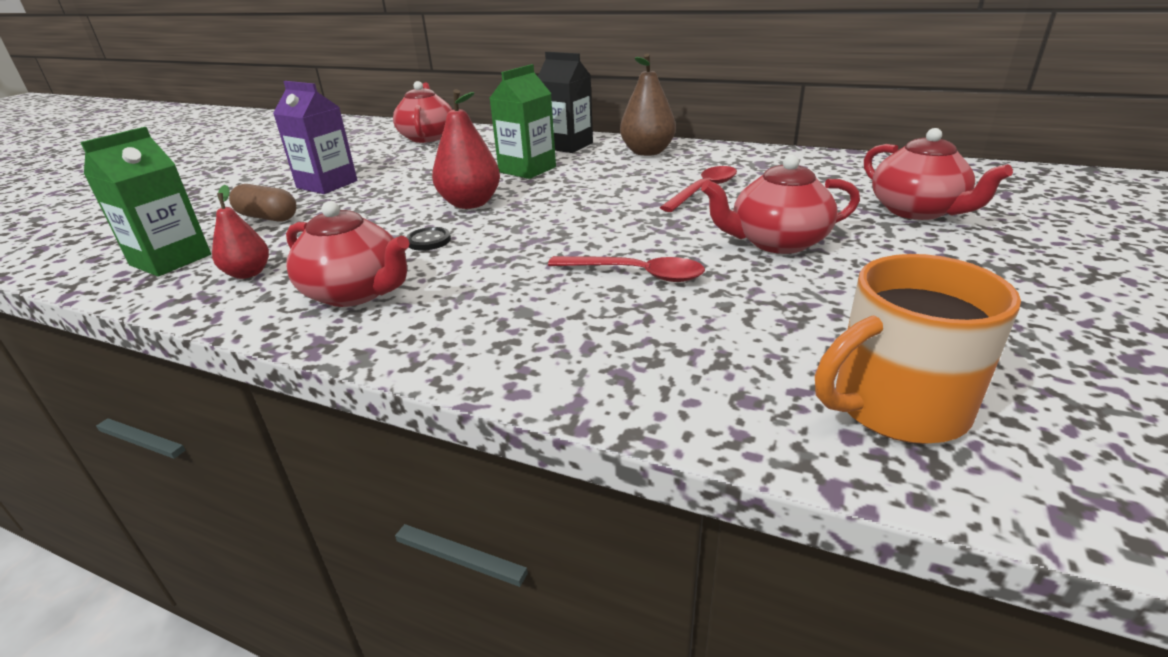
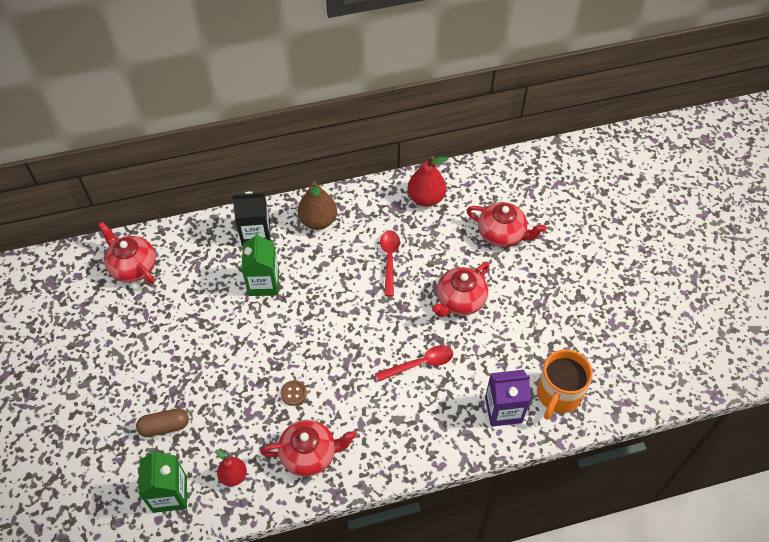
camera: 40 degrees left, 25 degrees up
purple carton [273,81,358,194] -> purple carton moved to [485,370,531,427]
black button [406,227,451,251] -> brown button [280,380,307,406]
red pear [432,89,500,209] -> red pear moved to [408,156,448,207]

